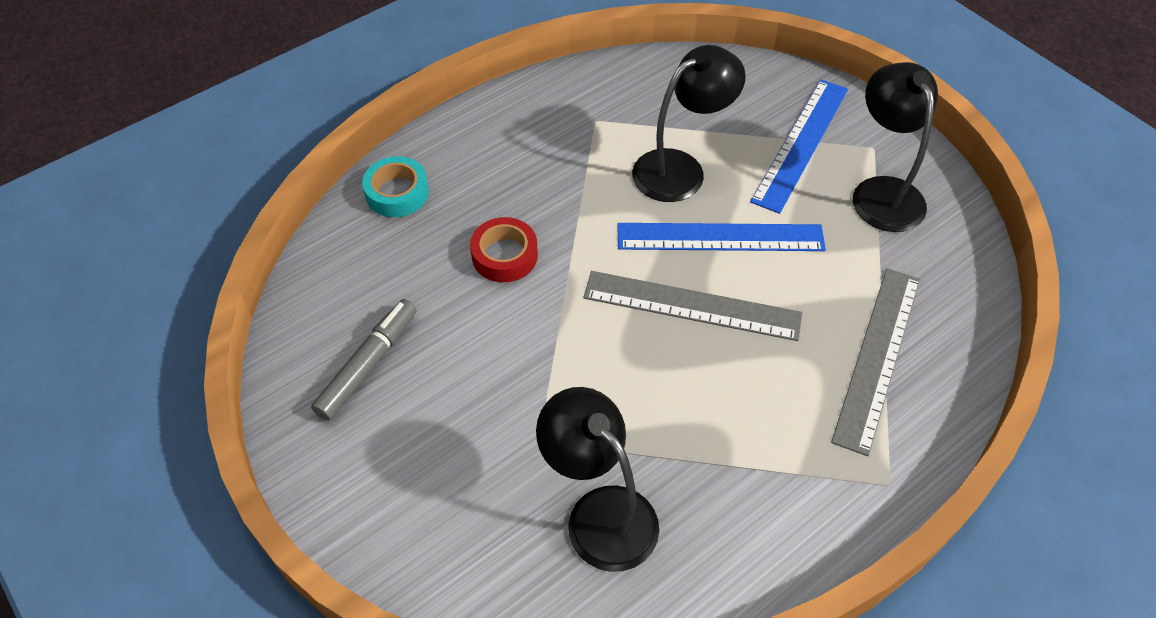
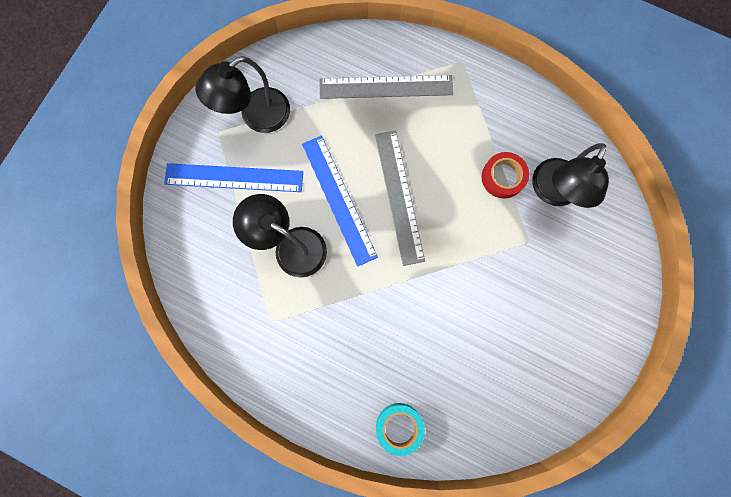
camera: 115 degrees left, 25 degrees up
grey marker [311,299,417,421] -> none
red tape [470,217,538,282] -> red tape moved to [482,152,529,199]

